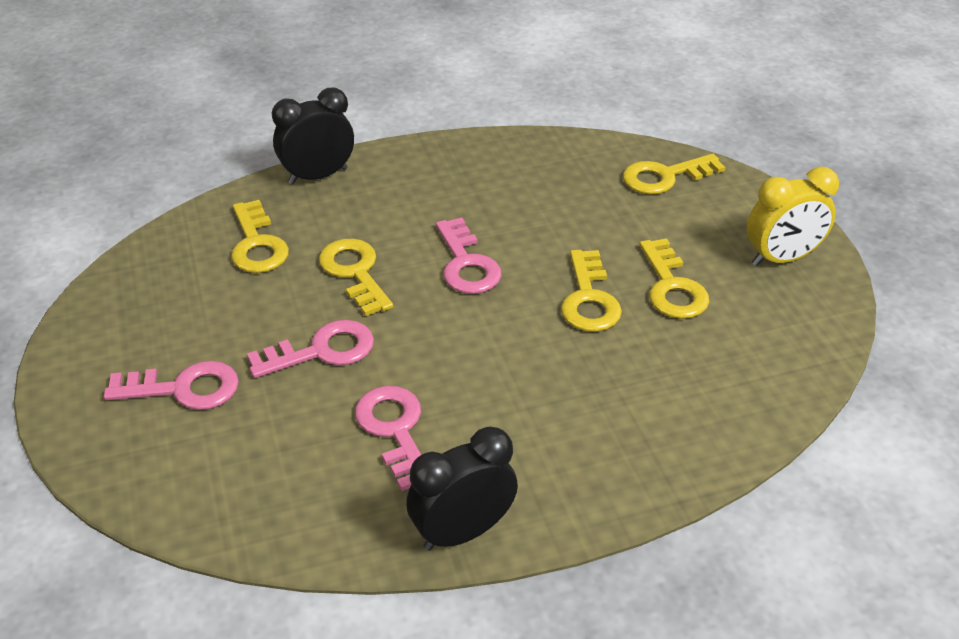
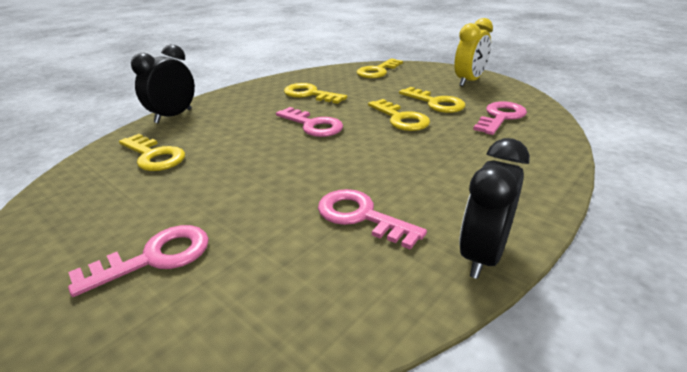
camera: 30 degrees left, 10 degrees down
pink key [247,320,374,378] -> pink key moved to [473,101,527,135]
yellow key [319,239,393,316] -> yellow key moved to [284,83,347,104]

